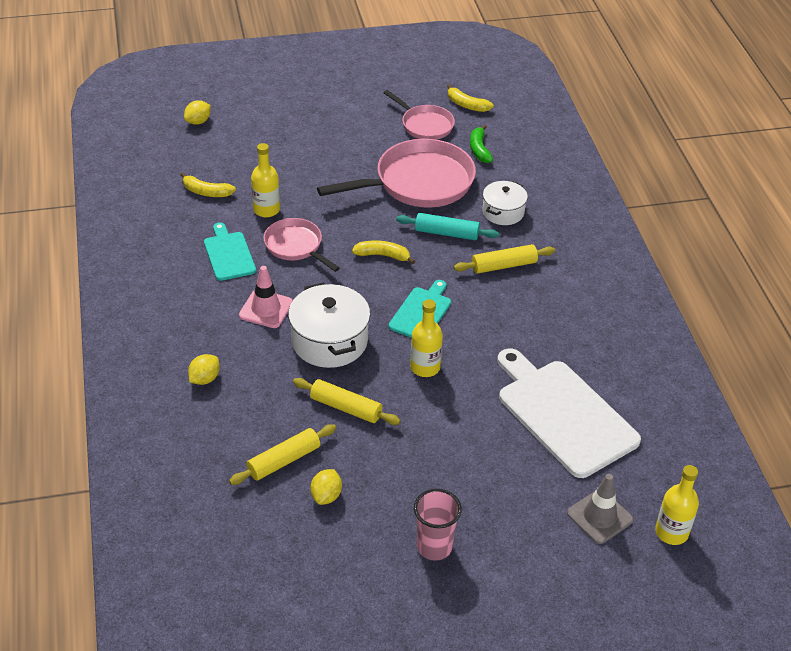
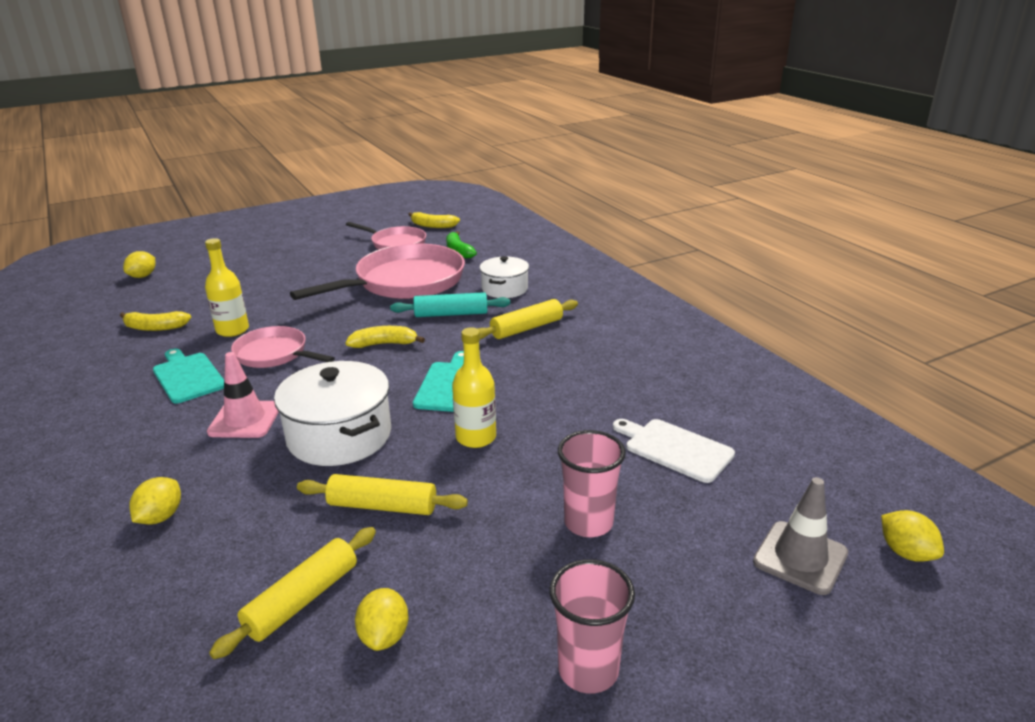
camera: 15 degrees left, 15 degrees down
white cutting board [497,349,641,478] -> white cutting board [613,419,735,483], size x0.53
yellow bottle [655,465,699,545] -> yellow lemon [881,510,944,562]
none -> pink cup [558,430,626,537]

